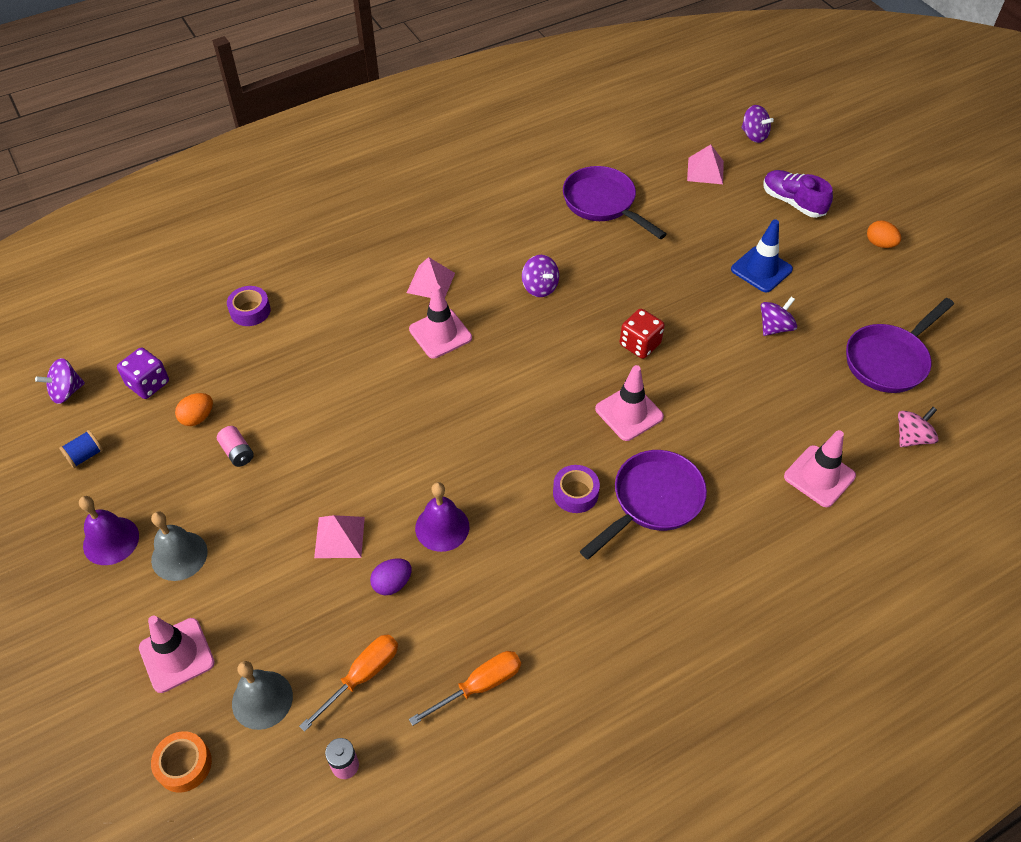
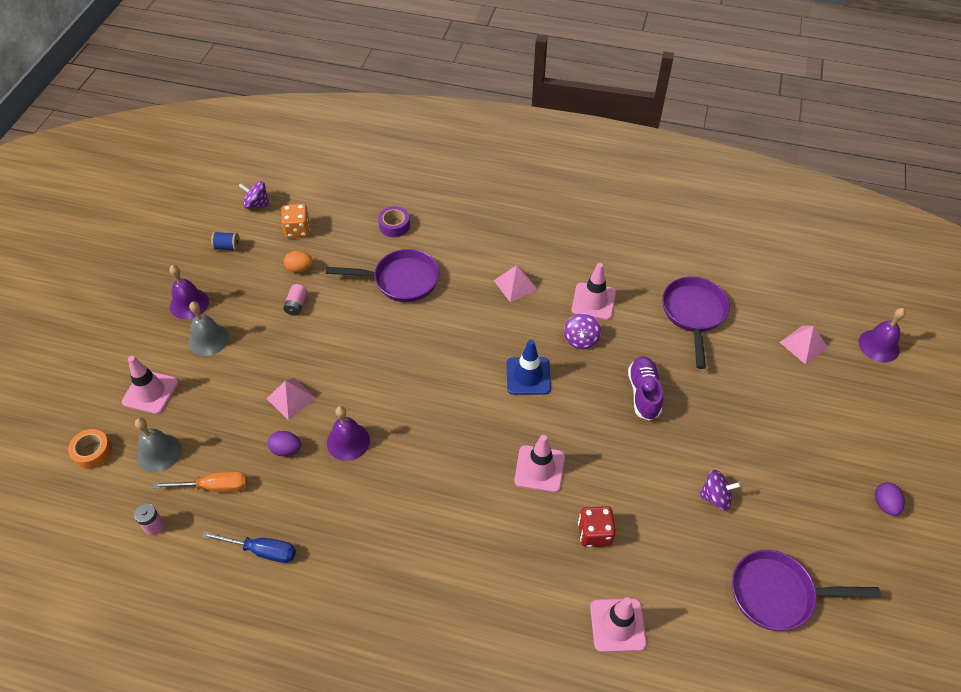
camera: 45 degrees right, 0 degrees up
purple dice [117,348,169,399] -> orange dice [281,204,310,238]
pink traffic cone [409,285,472,359] -> pink traffic cone moved to [572,263,616,320]
orange screwdriver [409,651,521,726] -> blue screwdriver [202,532,296,563]
purple tape [553,465,600,513] -> none
purple pan [580,450,707,559] -> purple pan moved to [326,249,439,302]
red dice [620,309,665,359] -> red dice moved to [578,506,616,548]
blue traffic cone [731,219,793,293] -> blue traffic cone moved to [506,339,551,395]
purple spinning top [741,105,774,143] -> purple bell [859,308,906,362]
purple shoe [763,170,833,218] -> purple shoe moved to [628,356,663,421]
orange egg [867,220,901,248] -> purple egg [875,482,905,516]
pink spinning top [898,407,939,447] -> none

